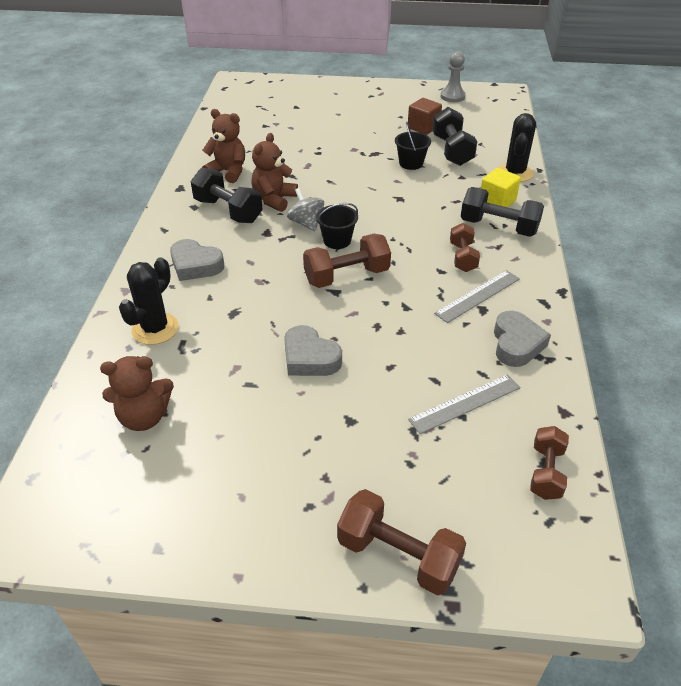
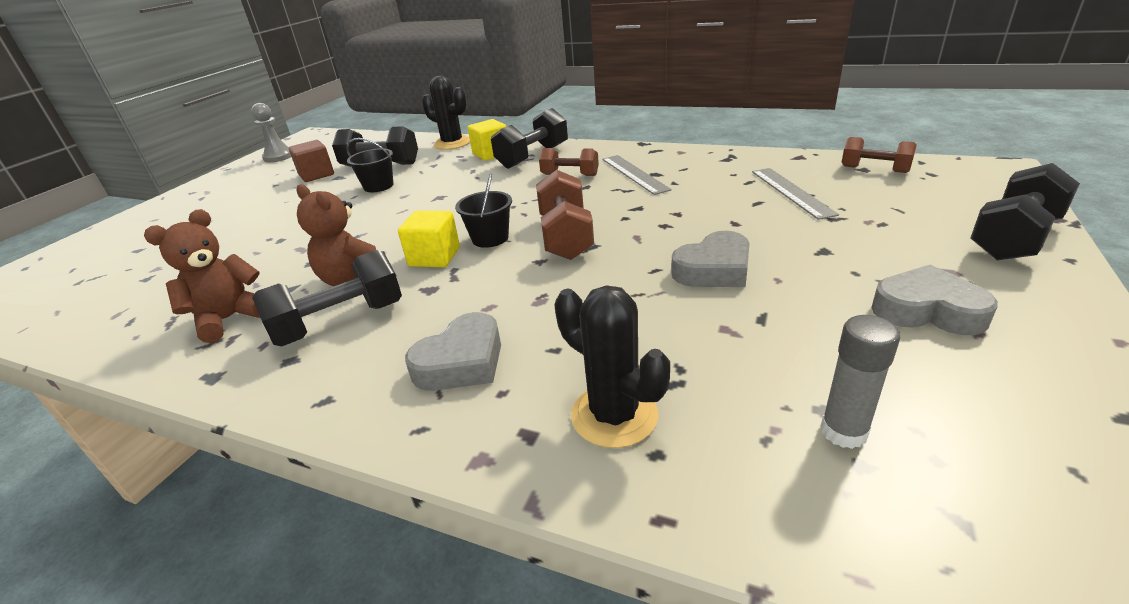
camera: 70 degrees left, 10 degrees down
brown teddy bear [100,356,174,431] -> grey glue stick [821,315,900,449]
grey spinning top [287,188,324,231] -> yellow cube [398,211,460,267]
brown dumbbell [337,489,466,596] -> black dumbbell [970,163,1080,260]
grey heart [494,311,551,367] -> grey heart moved to [871,265,998,335]

